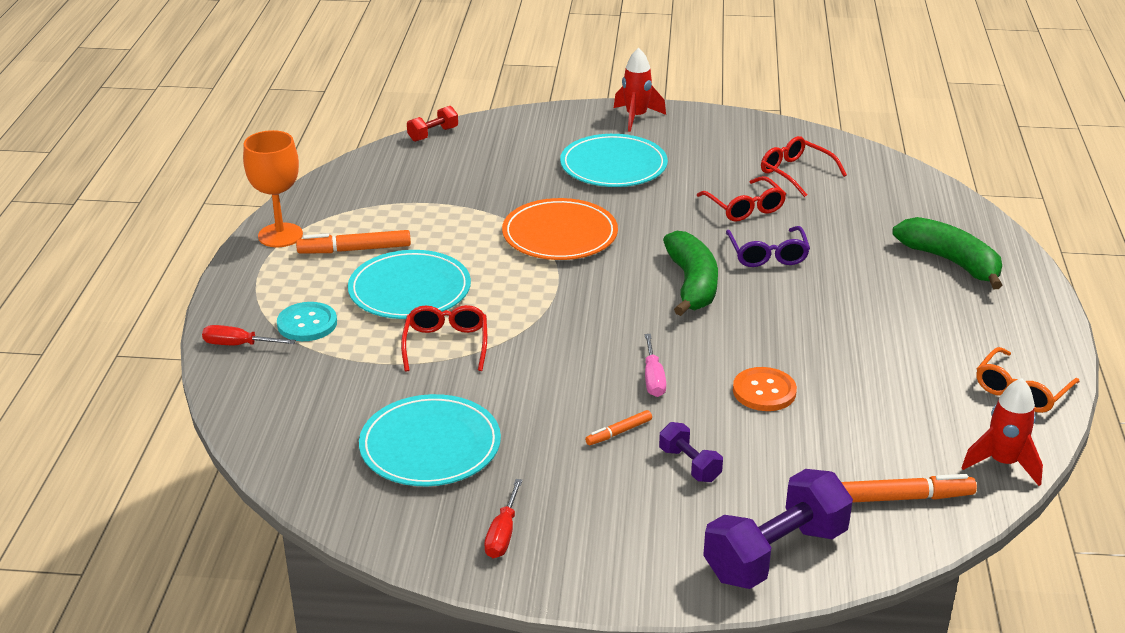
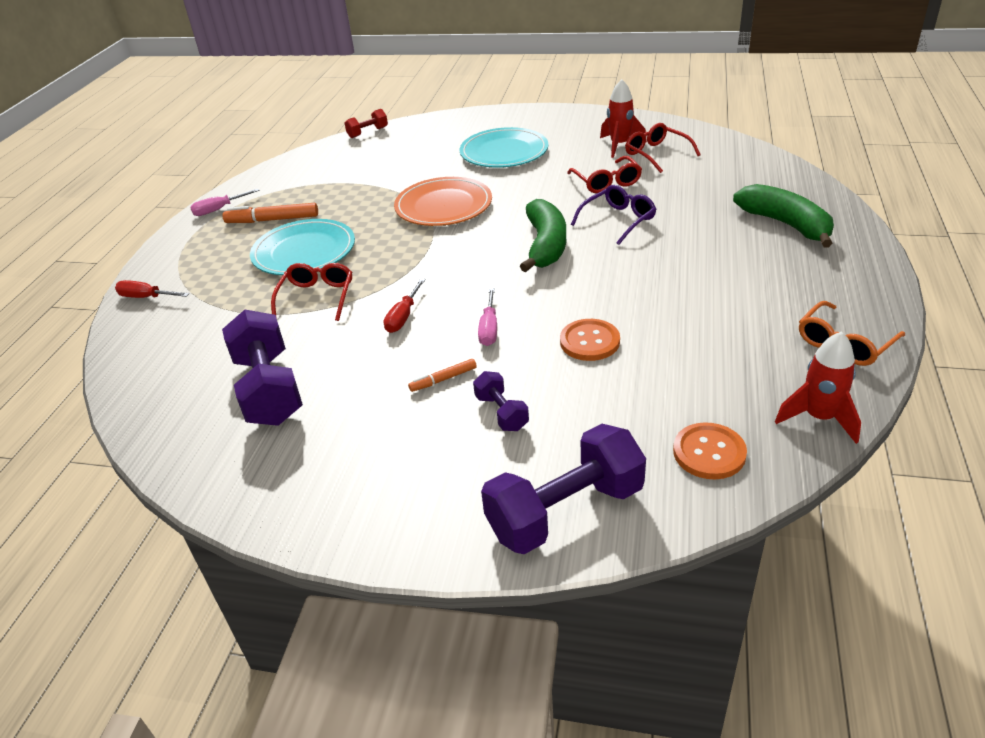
camera: 10 degrees right, 5 degrees up
orange goblet [243,130,303,247] -> pink screwdriver [190,189,260,216]
turquoise button [277,302,337,341] -> none
turquoise plate [359,394,501,486] -> purple dumbbell [222,310,303,426]
red screwdriver [484,479,523,558] -> red screwdriver moved to [384,278,426,333]
red rocket [614,48,666,132] -> red rocket moved to [600,79,647,158]
purple glasses [726,226,810,267] -> purple glasses turned 135 degrees counterclockwise [571,185,656,245]
orange marker [841,474,977,503] -> orange button [673,423,747,479]

